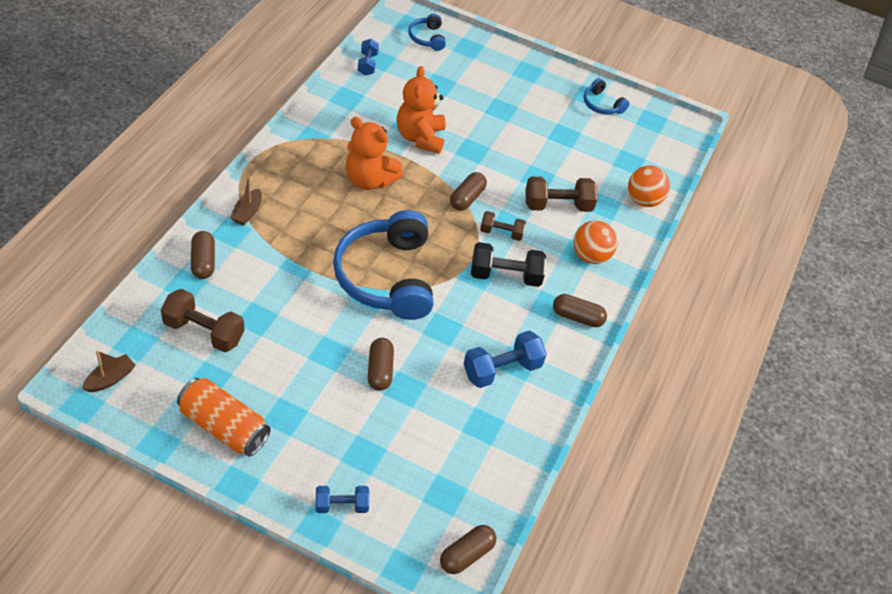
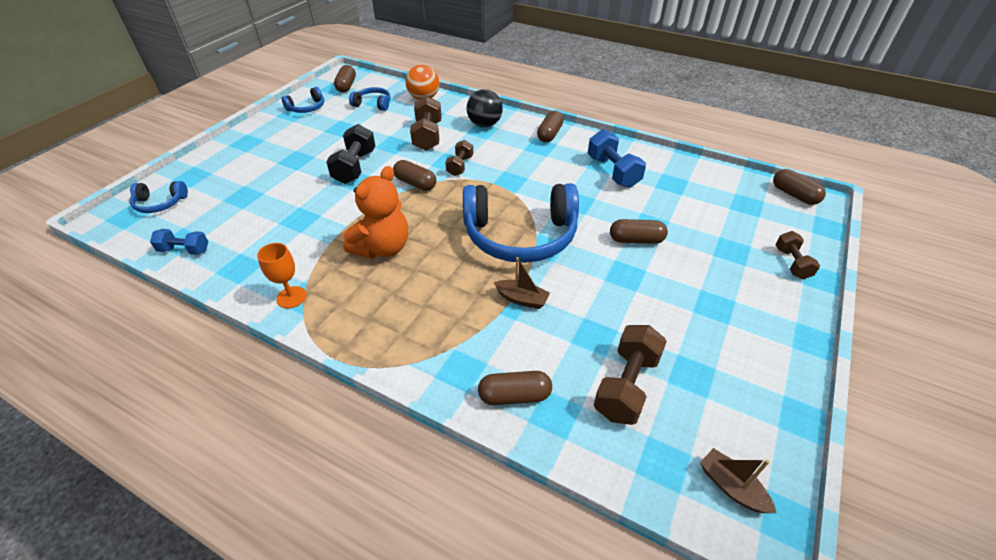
camera: 80 degrees left, 5 degrees down
orange can [177,378,271,456] -> none
brown boat [230,175,262,226] -> brown boat moved to [494,257,550,309]
blue dumbbell [316,486,369,513] -> brown dumbbell [776,231,820,279]
orange teddy bear [397,66,446,154] -> none
black dumbbell [471,242,547,287] -> black dumbbell moved to [326,124,375,184]
orange ball [573,220,617,264] -> black ball [467,89,503,127]
none -> orange goblet [257,243,307,308]
none -> brown capsule [334,65,356,93]
none -> blue headphones [349,87,390,111]

